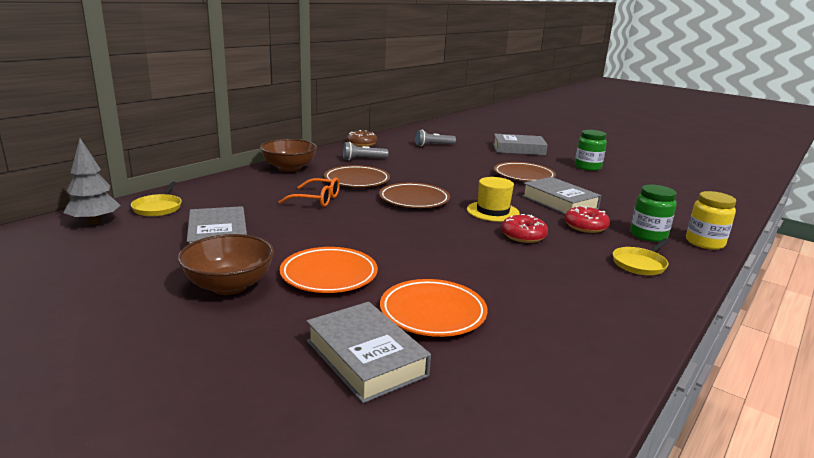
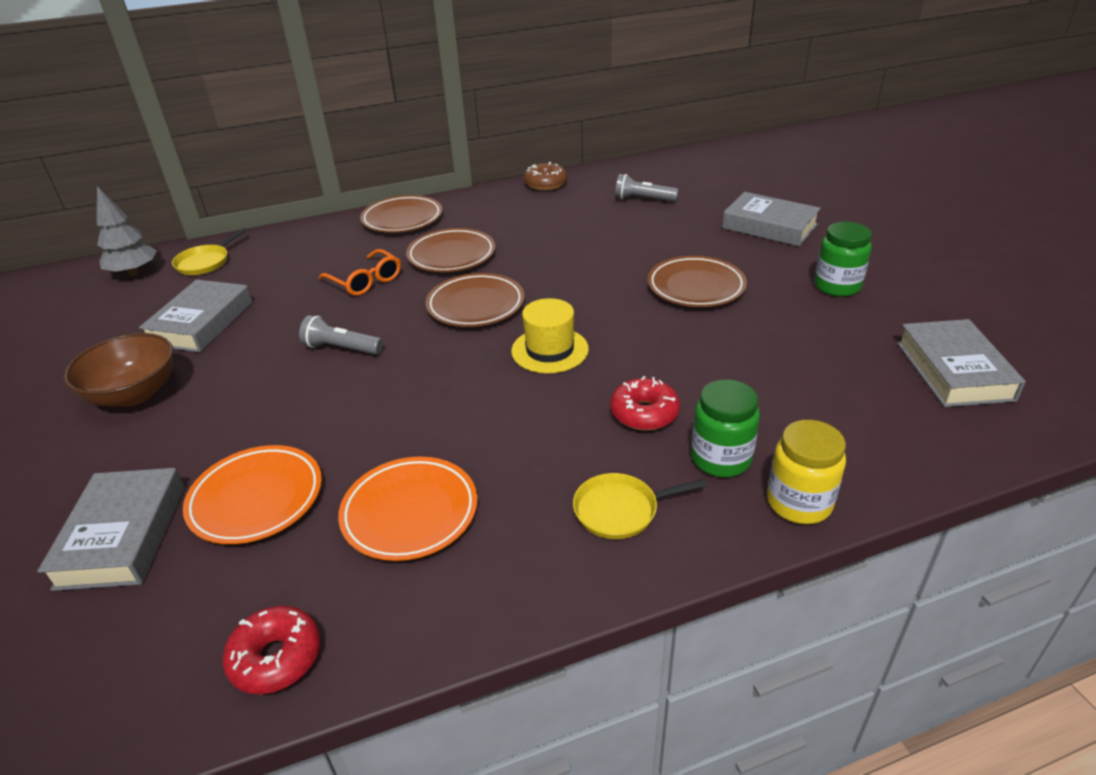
camera: 35 degrees right, 15 degrees up
brown bowl [260,139,317,172] -> brown plate [360,195,443,233]
orange plate [280,247,378,293] -> orange plate moved to [338,457,477,561]
grey flashlight [343,142,389,160] -> grey flashlight moved to [299,315,383,355]
red donut [501,214,548,243] -> red donut moved to [223,606,321,694]
grey book [522,177,601,214] -> grey book moved to [897,319,1026,407]

